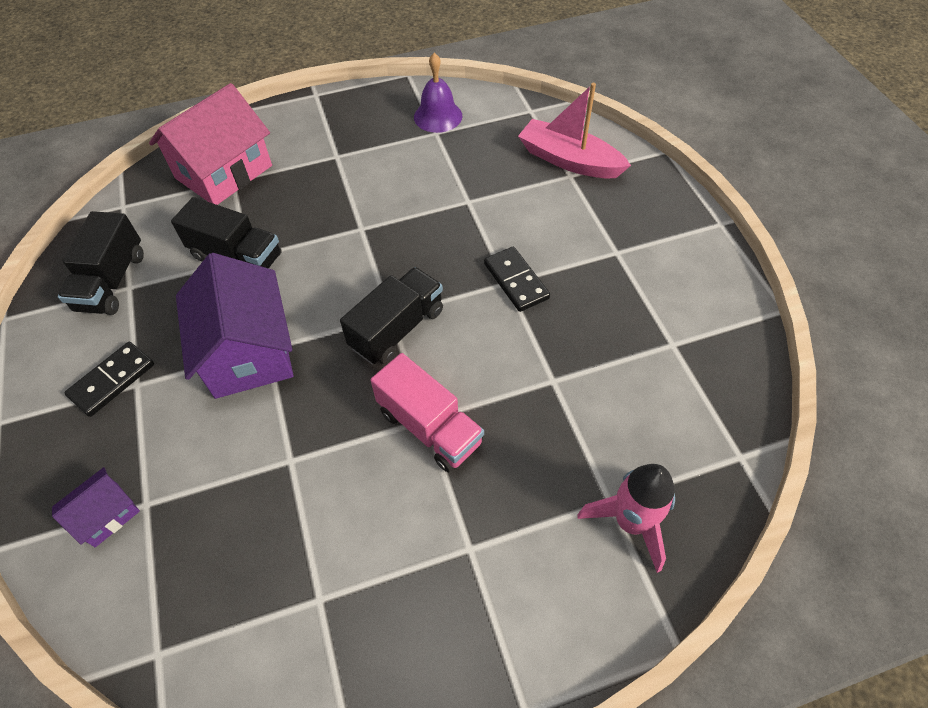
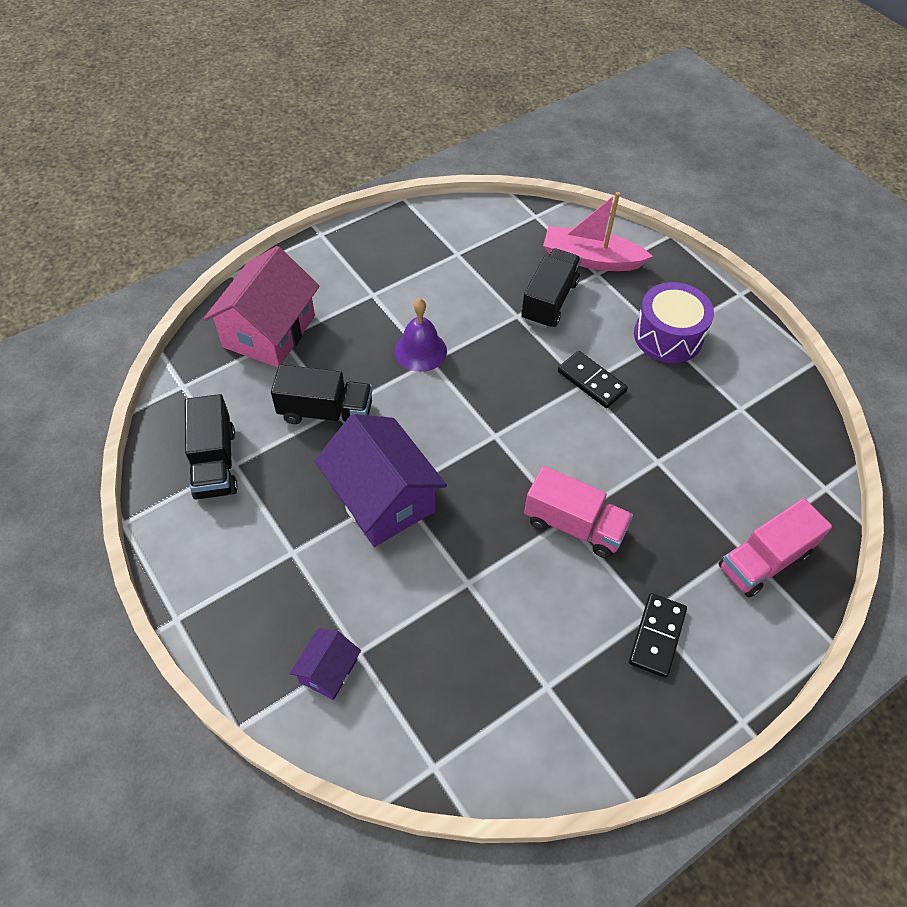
camera: 20 degrees left, 0 degrees up
black domino [64,342,154,417] -> black domino moved to [629,593,687,678]
black truck [340,267,443,364] -> black truck moved to [521,249,581,329]
purple bell [414,53,462,133] -> purple bell moved to [394,299,447,372]
pink rocket [577,464,675,573] -> pink truck [719,498,832,597]
none -> purple drum [634,282,714,363]

